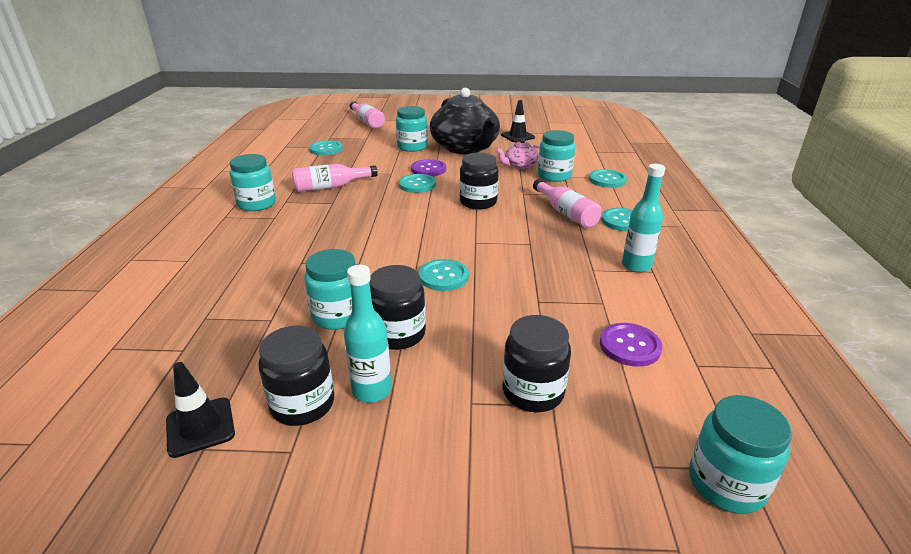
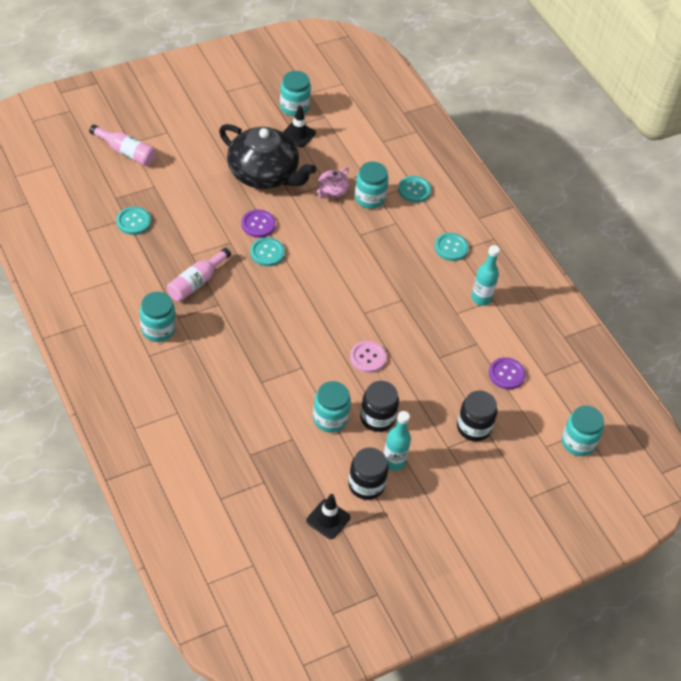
camera: 35 degrees left, 20 degrees up
turquoise jar [396,106,428,152] -> turquoise jar moved to [280,71,311,116]
turquoise button [419,259,469,291] -> pink button [350,341,387,373]
black jar [460,153,499,210] -> none
pink bottle [533,179,602,228] -> none

